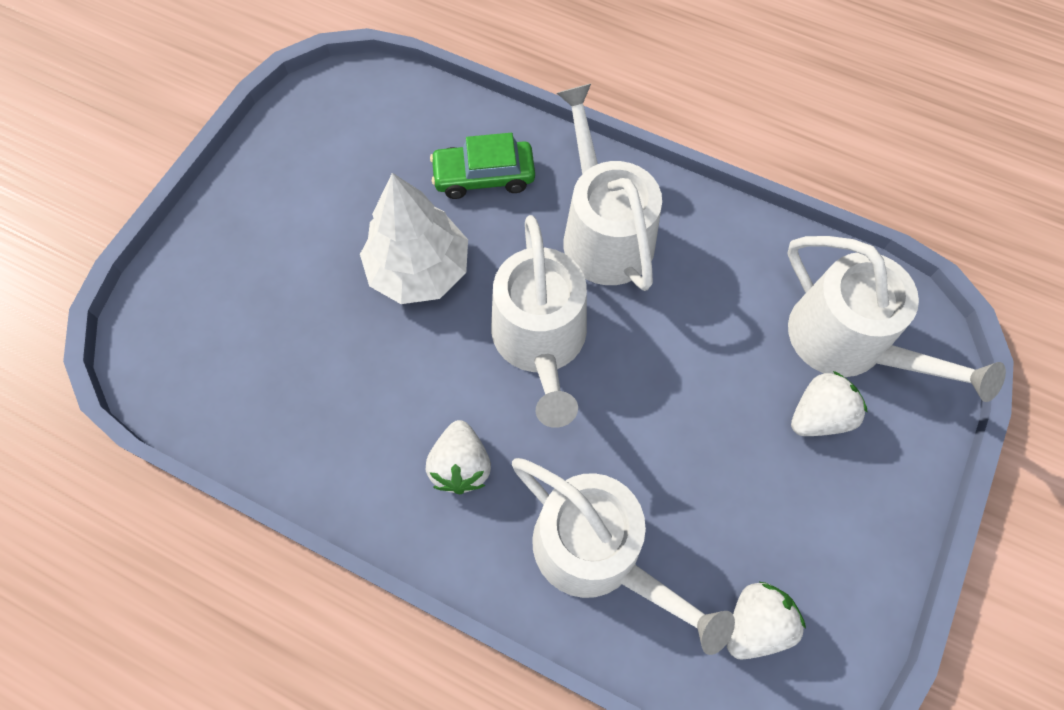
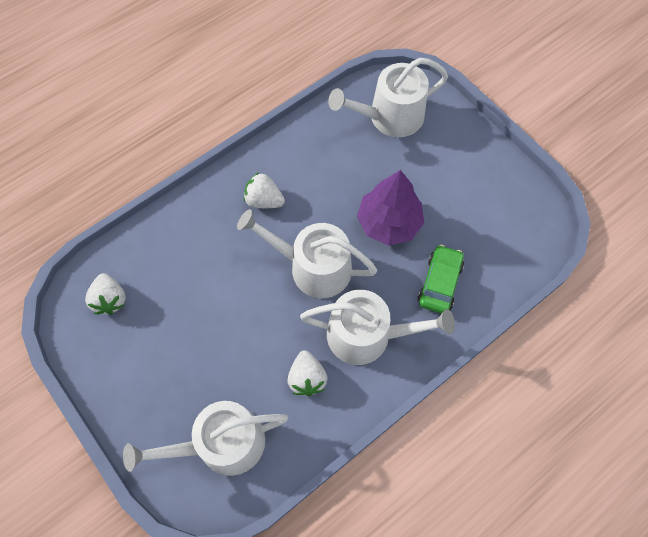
camera: 115 degrees right, 0 degrees up
white tree [360,173,468,304] -> purple tree [357,170,424,246]
white watering can [512,458,735,655] -> white watering can moved to [328,58,448,137]
white strawberry [791,371,867,436] -> white strawberry moved to [287,350,328,396]

